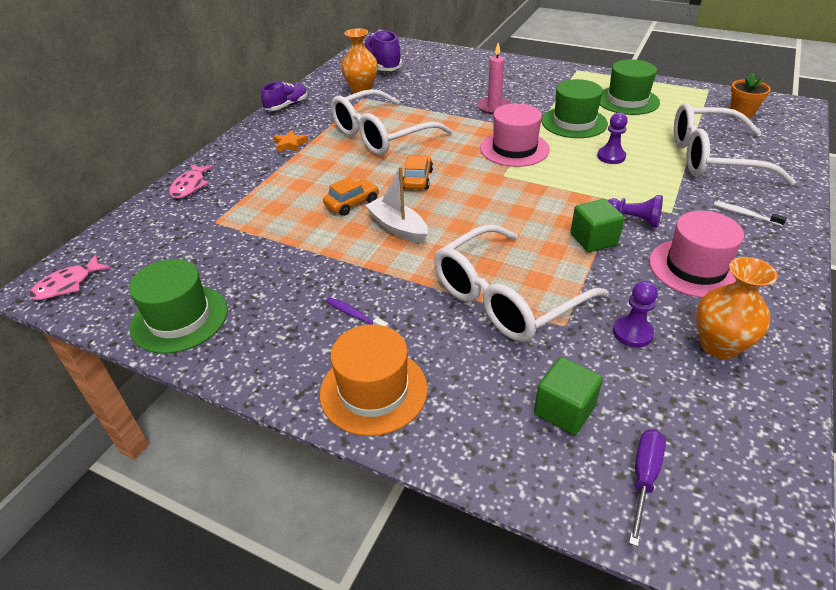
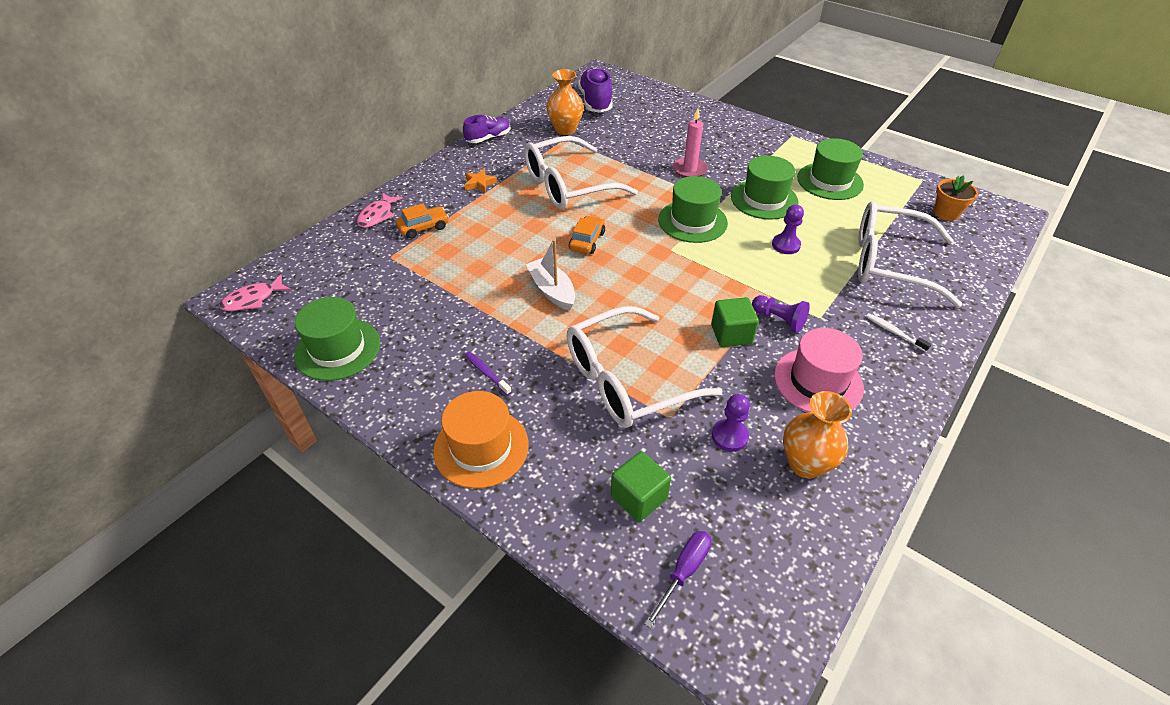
camera: 10 degrees right, 5 degrees up
orange car [323,177,379,216] -> orange car moved to [396,203,449,239]
pink hat [480,103,550,167] -> green hat [658,176,728,243]

